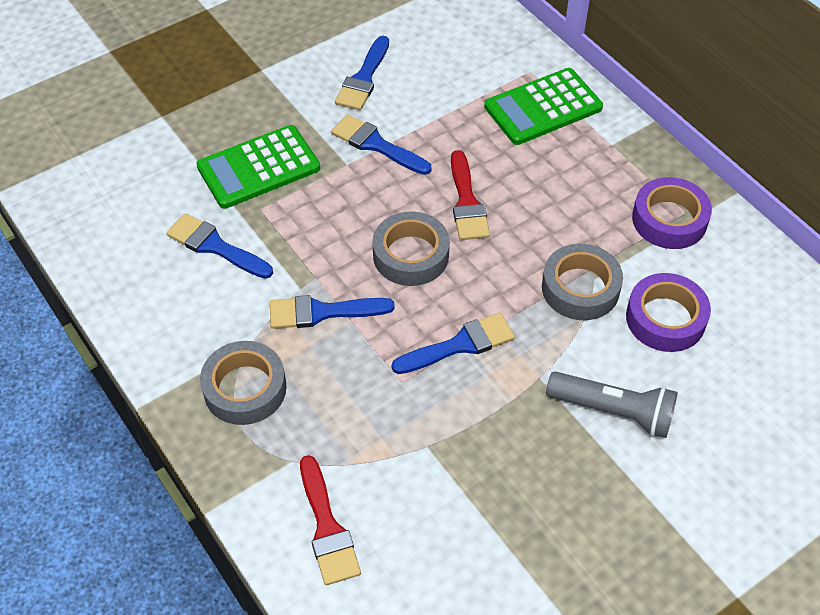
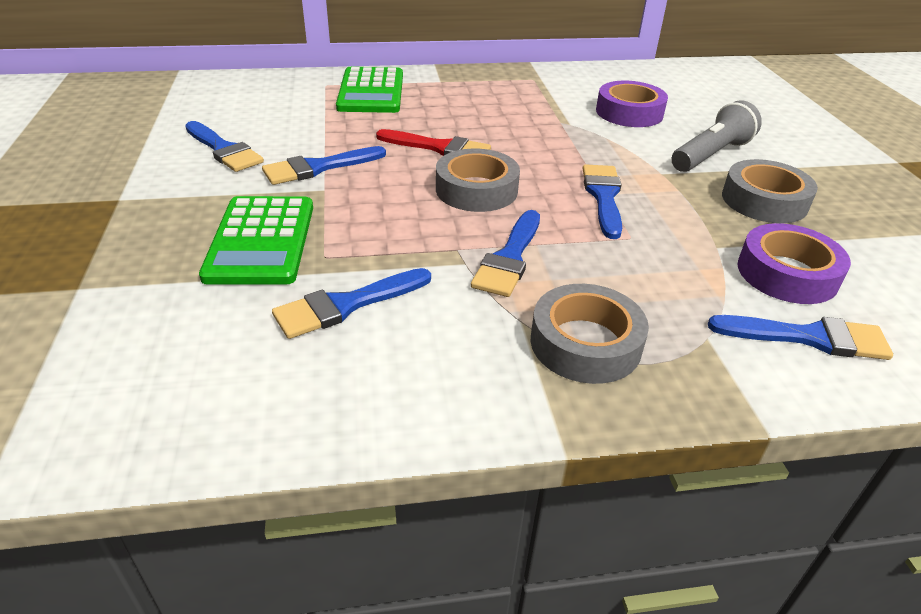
camera: 65 degrees left, 15 degrees down
red brush [300,455,361,585] -> blue brush [708,315,893,360]
grey tape [542,244,623,320] -> grey tape moved to [722,159,818,223]
purple tape [632,177,712,249] -> purple tape moved to [738,223,851,304]

